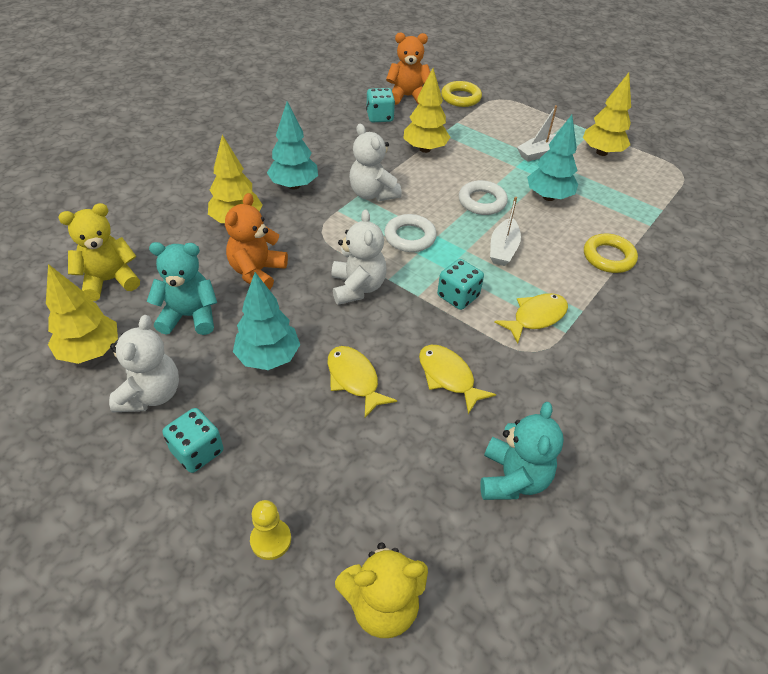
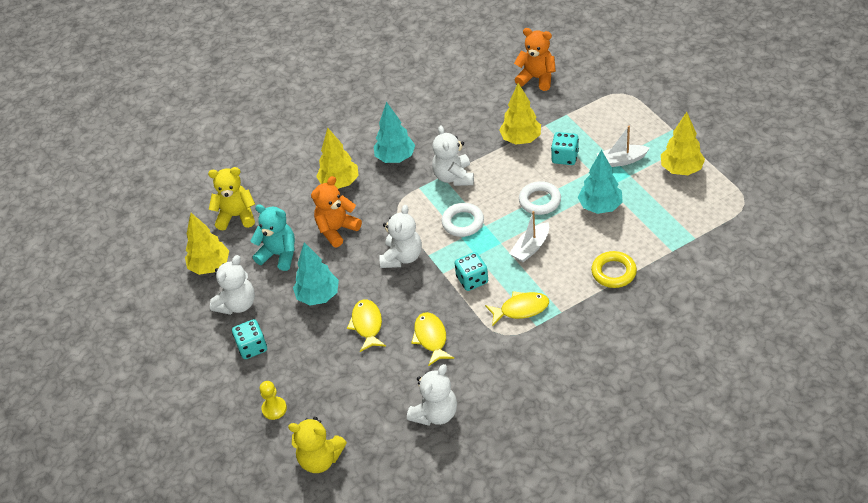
camera: 30 degrees right, 0 degrees up
turquoise dice [366,88,395,122] -> turquoise dice moved to [551,132,579,165]
yellow ring [441,81,482,107] -> none
turquoise teddy bear [480,402,564,500] -> white teddy bear [407,364,457,426]

